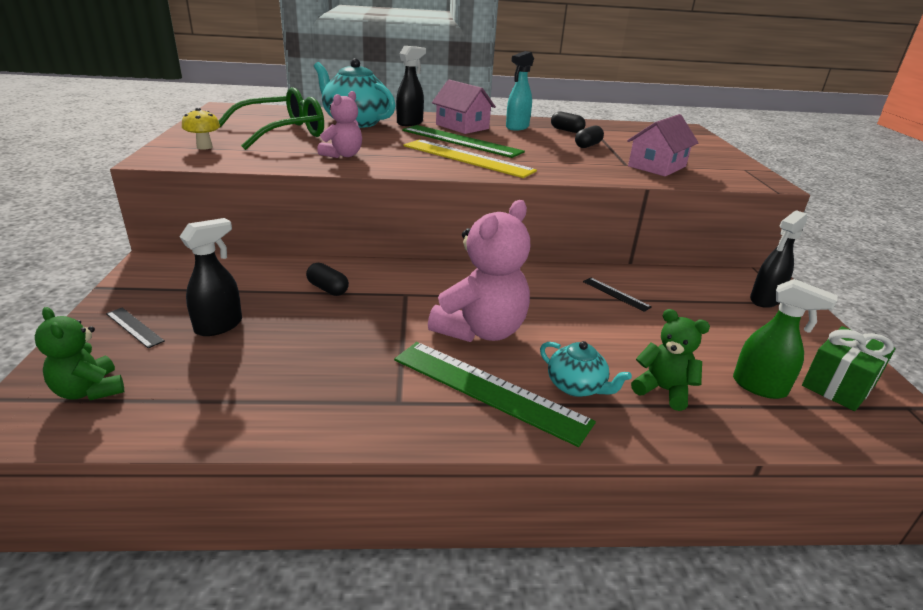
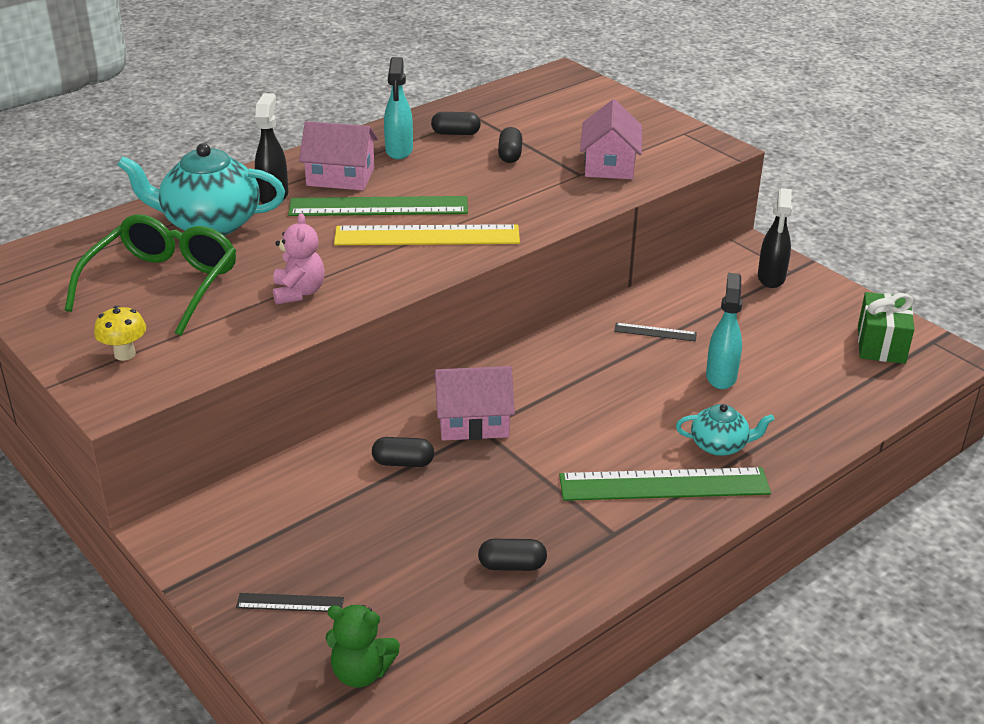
camera: 35 degrees left, 5 degrees up
black spray bottle [180,218,242,336] -> none
pink teddy bear [428,200,530,342] -> none
green teddy bear [631,309,710,411] -> none
green spray bottle [733,279,838,399] -> none
none -> pink house [434,366,515,441]
none -> black capsule [478,539,547,571]
none -> turquoise spray bottle [706,273,742,389]

